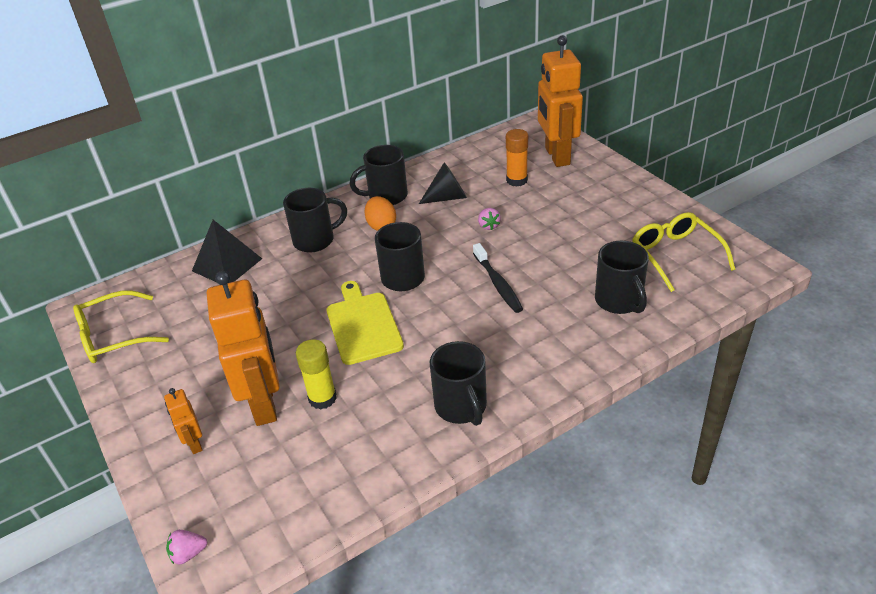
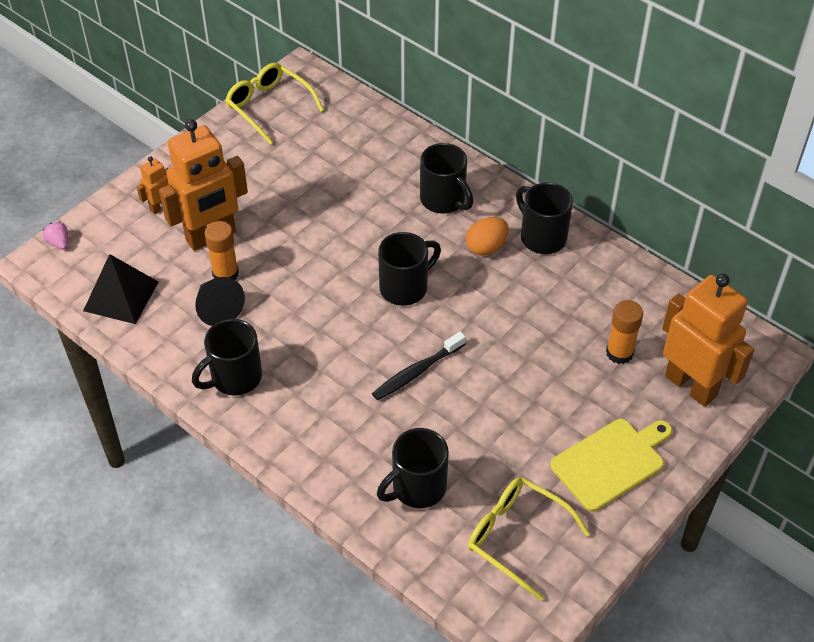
camera: 70 degrees right, 10 degrees up
black pyramid [192,220,262,283] -> black pyramid moved to [83,254,159,324]
yellow glue stick [296,339,337,410] -> orange glue stick [205,221,239,280]
yellow cutting board [326,281,404,365] -> yellow cutting board moved to [550,419,672,512]
black cone [419,162,467,204] -> black cone moved to [195,277,245,326]
pink strawberry [478,208,501,230] -> none
orange robot [538,35,583,167] -> orange robot turned 75 degrees clockwise [662,274,754,407]
yellow glasses [632,212,735,292] -> yellow glasses turned 105 degrees counterclockwise [468,477,590,601]

